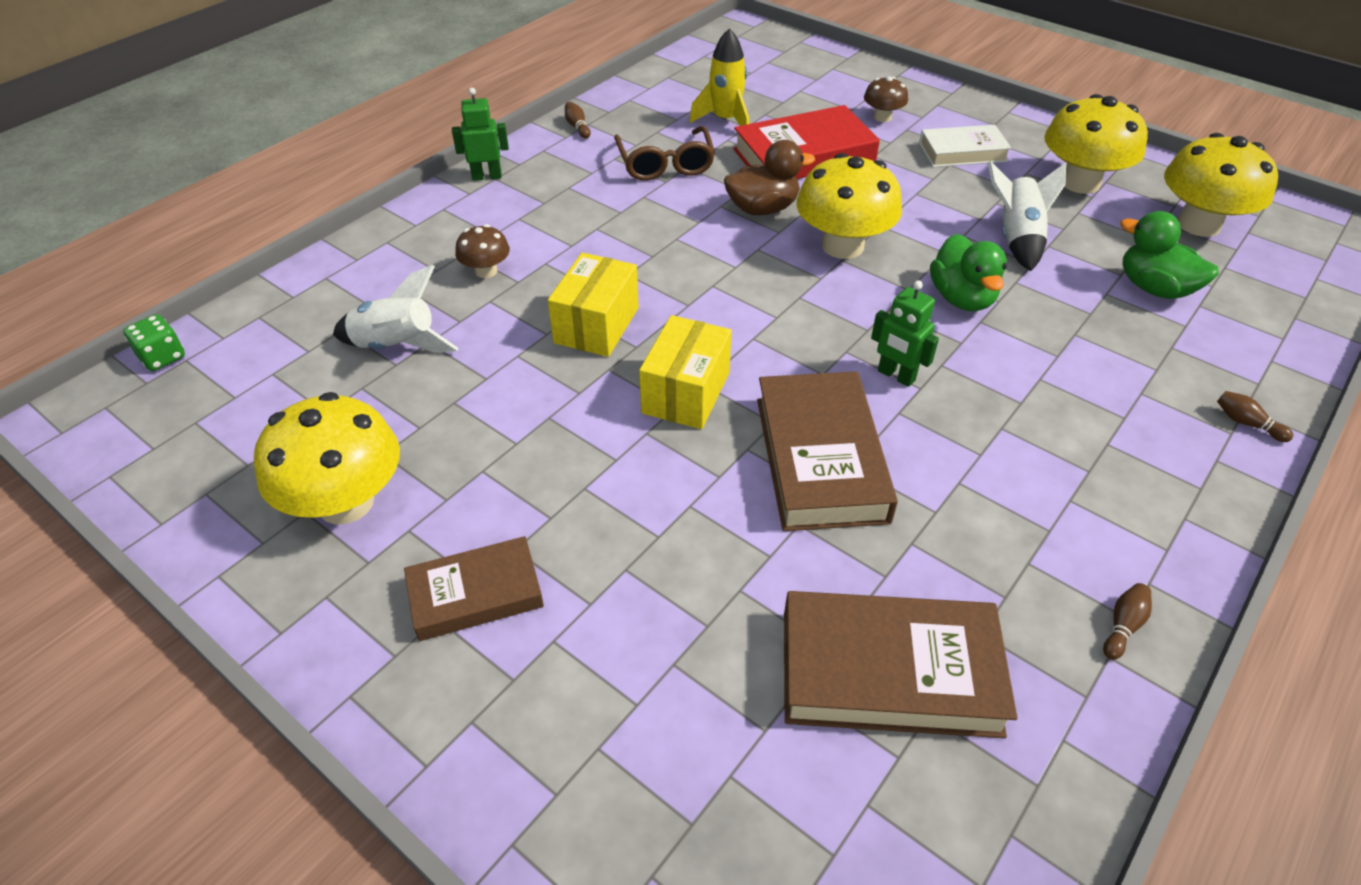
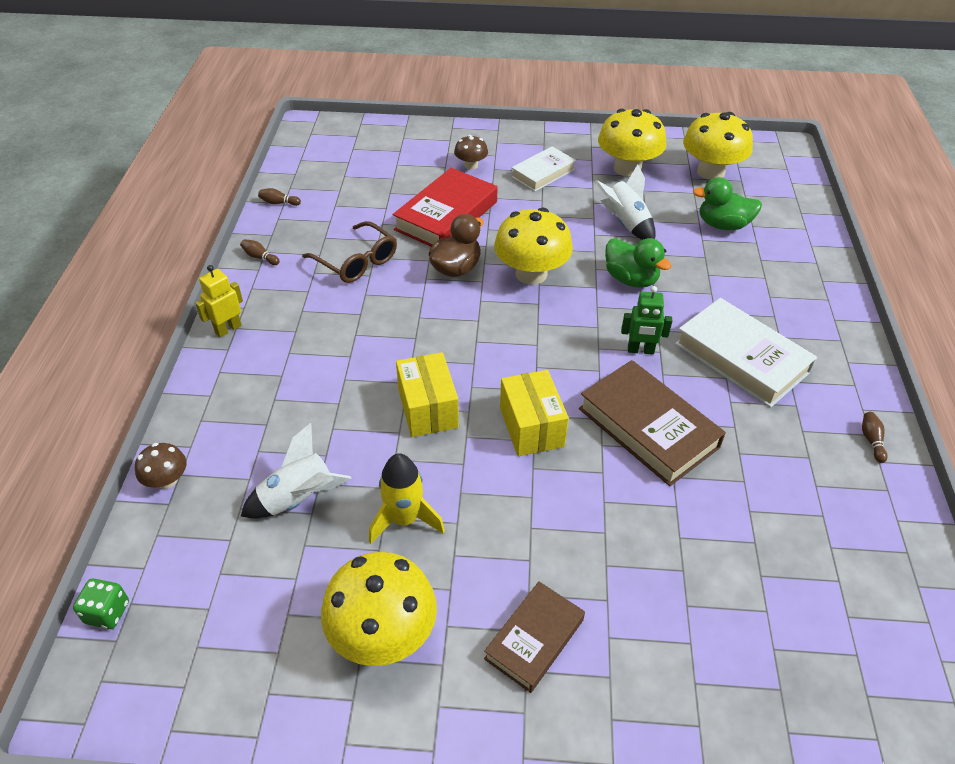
camera: 35 degrees left, 0 degrees up
green robot [452,88,509,181] -> yellow robot [195,265,243,338]
brown mushroom [455,224,510,278] -> brown mushroom moved to [135,443,187,489]
yellow rocket [689,28,749,126] -> yellow rocket moved to [369,453,445,544]
brown book [784,591,1017,738] -> none
brown bowling pin [1217,391,1293,442] -> brown bowling pin moved to [258,188,301,206]
none -> white book [675,298,817,408]

